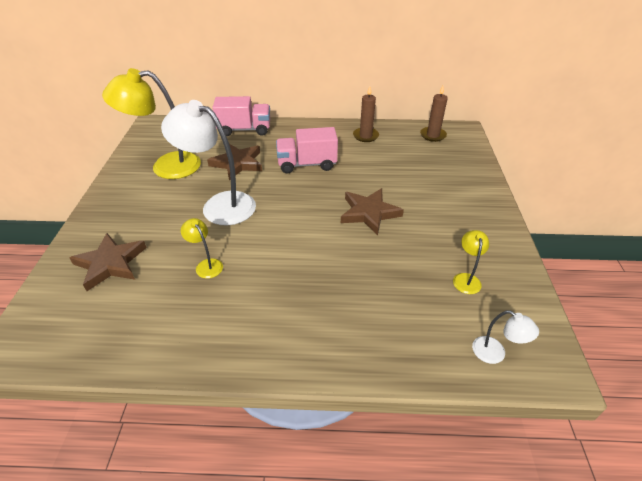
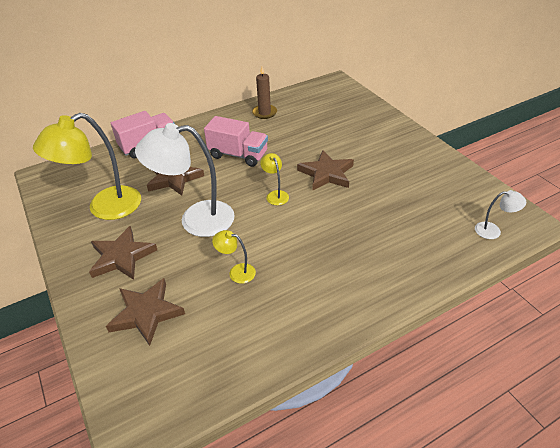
camera: 30 degrees left, 0 degrees up
pink truck [276,127,338,173] -> pink truck turned 120 degrees counterclockwise [204,116,268,167]
brown candle [420,86,448,142] -> none
yellow lamp [453,230,489,294] -> yellow lamp moved to [260,153,289,205]
none -> brown star [89,226,157,280]

